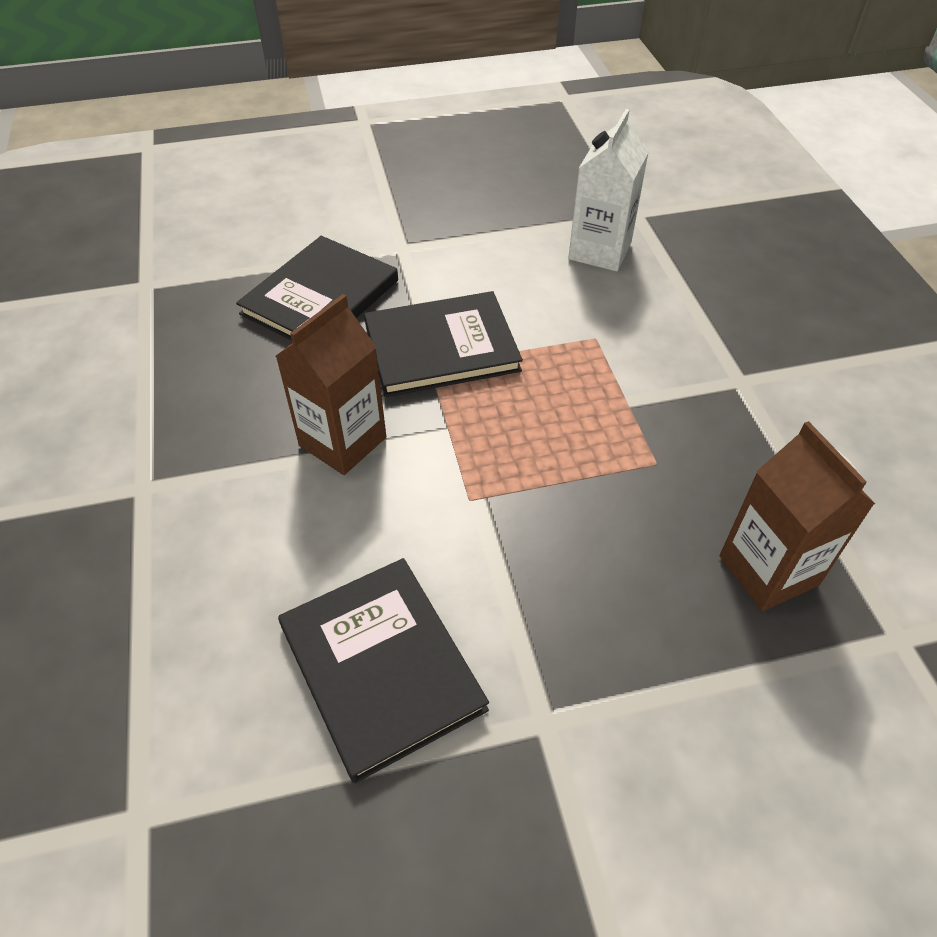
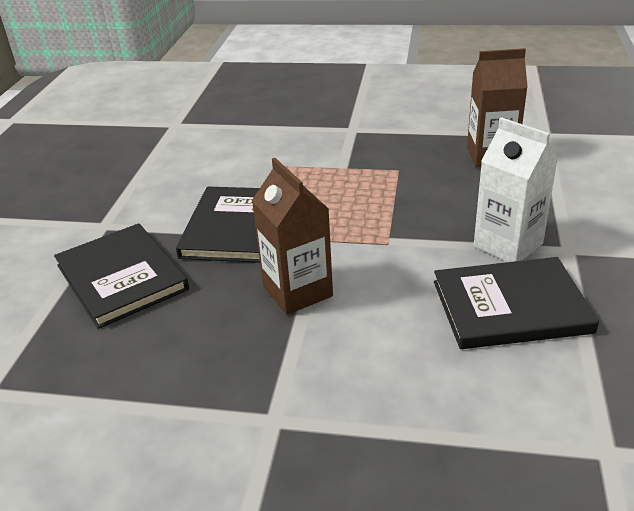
camera: 65 degrees left, 15 degrees down
white carton [568,109,649,271] -> white carton moved to [474,117,558,262]

